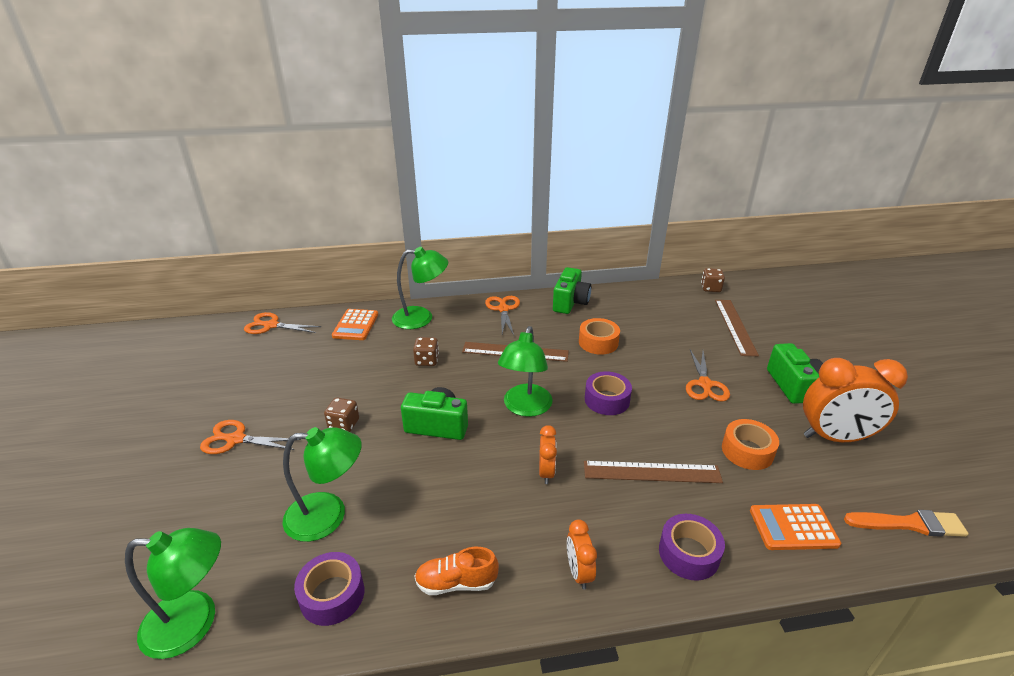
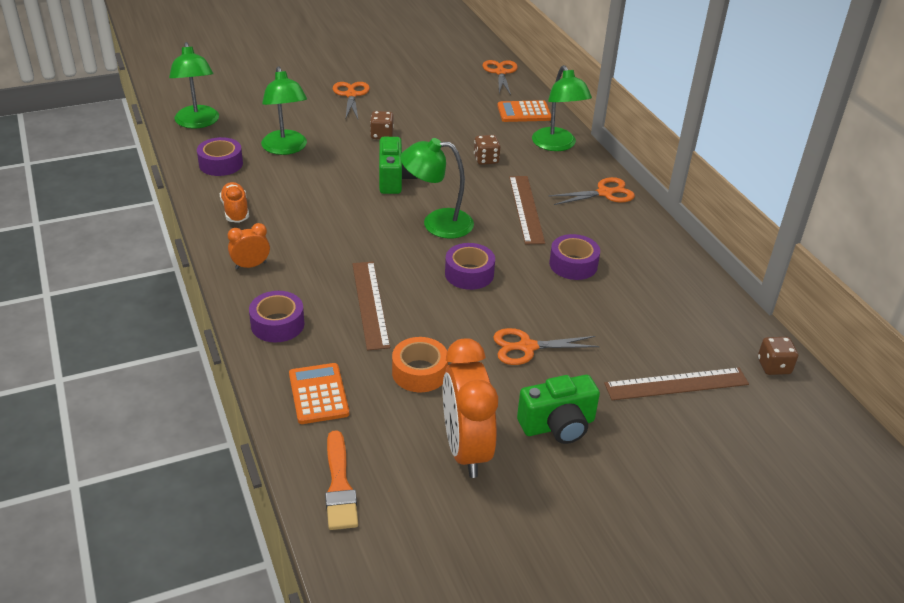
camera: 75 degrees right, 5 degrees up
orange clock [539,425,557,484] -> none
green camera [553,267,591,314] -> none
orange tape [579,318,620,355] -> purple tape [549,234,600,280]

